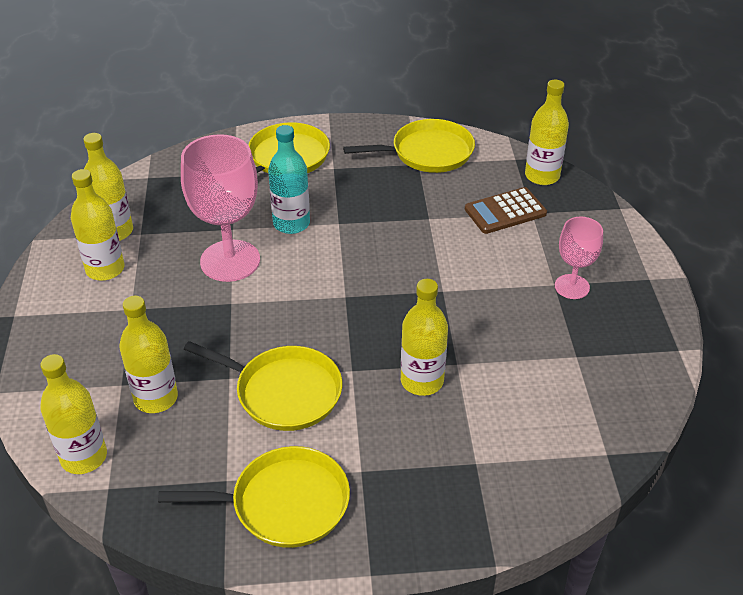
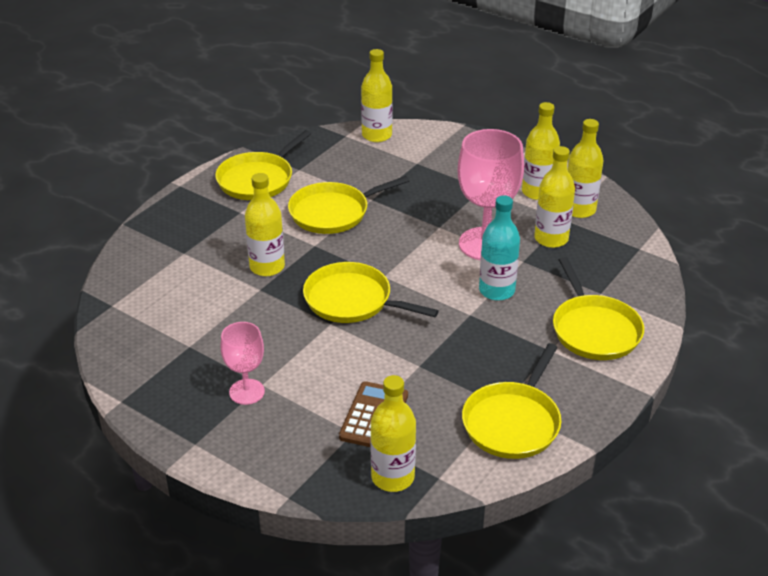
camera: 130 degrees right, 5 degrees down
yellow bottle [119,296,178,413] -> yellow bottle moved to [534,146,575,248]
none -> yellow pan [303,262,439,323]

